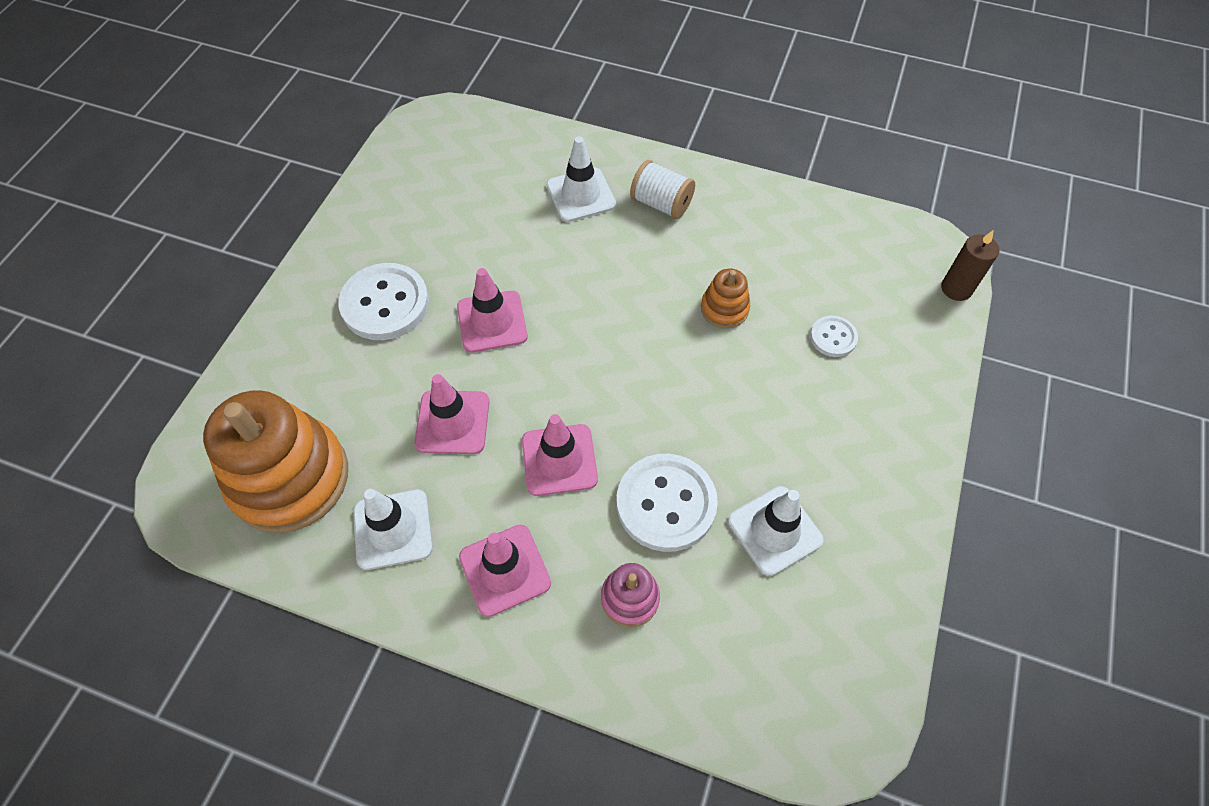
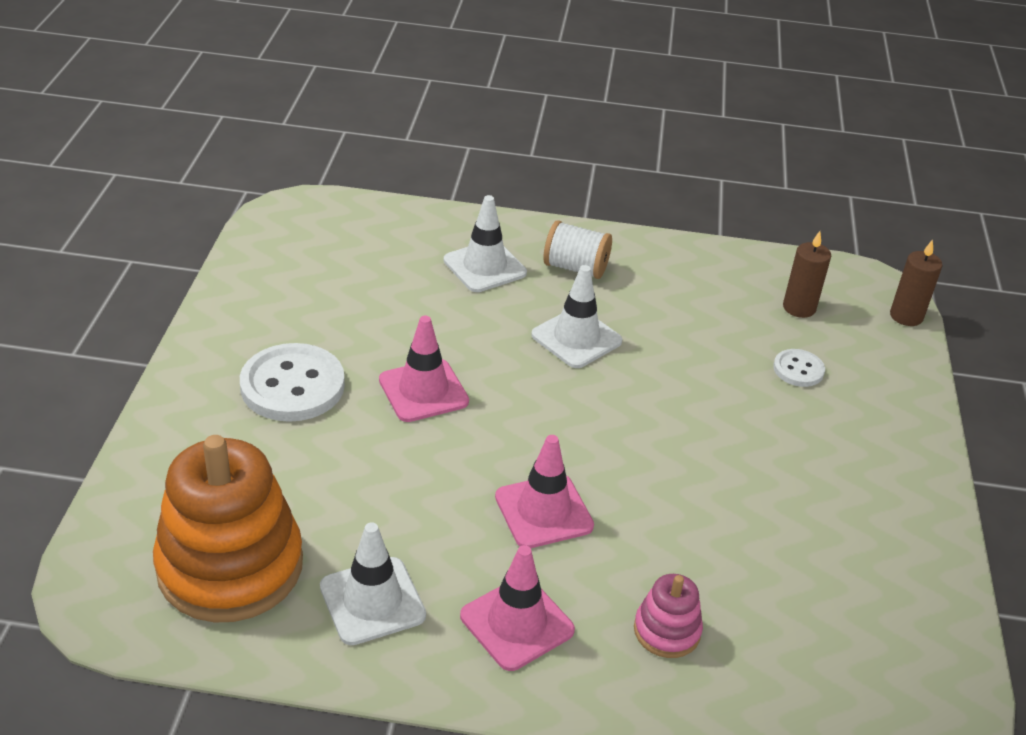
camera: 15 degrees left, 20 degrees down
pink traffic cone [414,374,489,454] -> none
white button [616,454,718,552] -> none
orange stacking toy [701,268,750,328] -> none
white traffic cone [728,486,824,576] -> white traffic cone moved to [531,265,622,368]
none -> brown candle [783,231,831,318]

